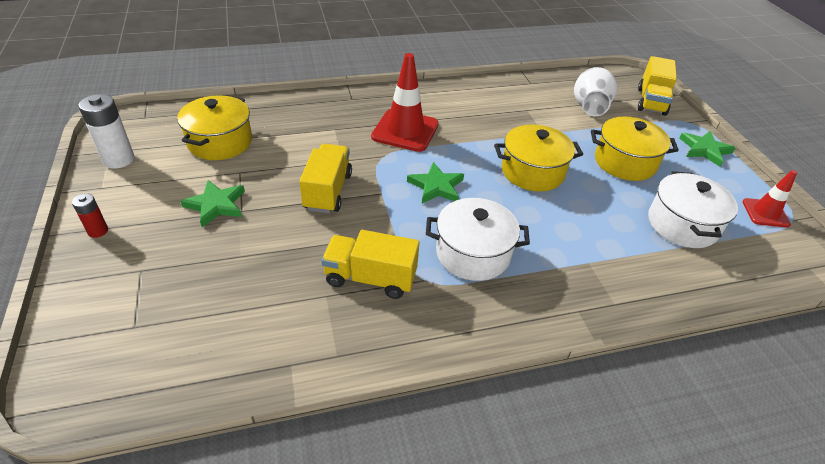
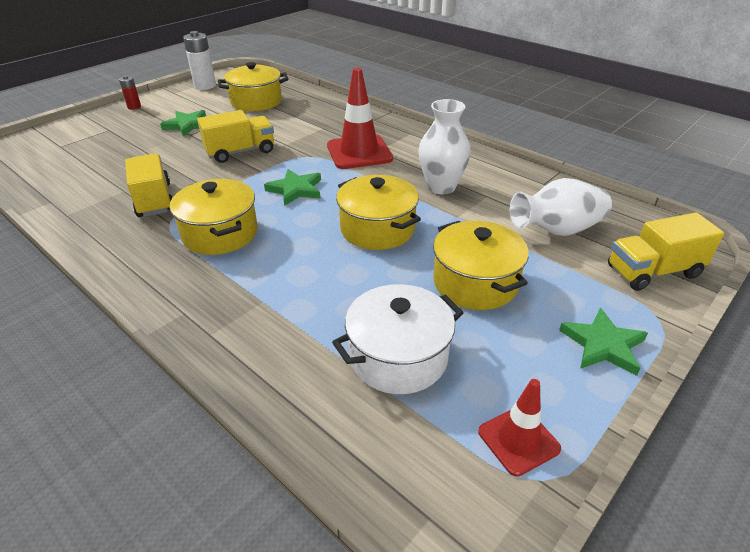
camera: 60 degrees right, 5 degrees down
white pot [426,198,530,281] -> yellow pot [170,179,258,255]
none -> white vase [418,99,471,194]

